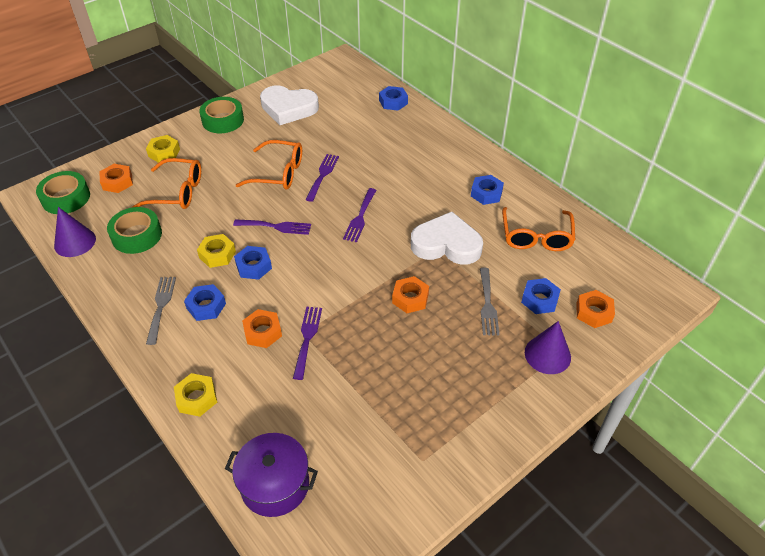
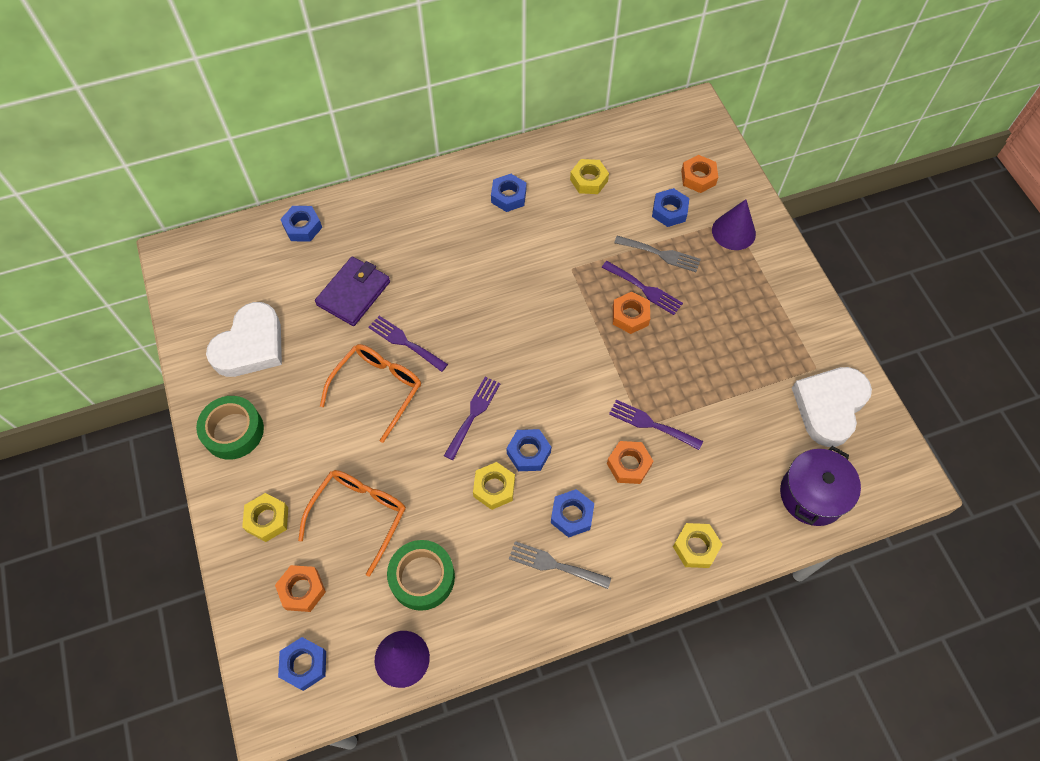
camera: 70 degrees left, 15 degrees up
green tape [36,171,90,214] -> blue nut [278,637,326,691]
purple fork [343,188,376,242] -> purple fork moved to [602,261,683,315]
white heart [411,212,483,265] -> white heart moved to [792,367,872,447]
orange glasses [502,207,575,251] -> yellow nut [570,159,609,194]
none -> purple wallet [315,257,390,326]

